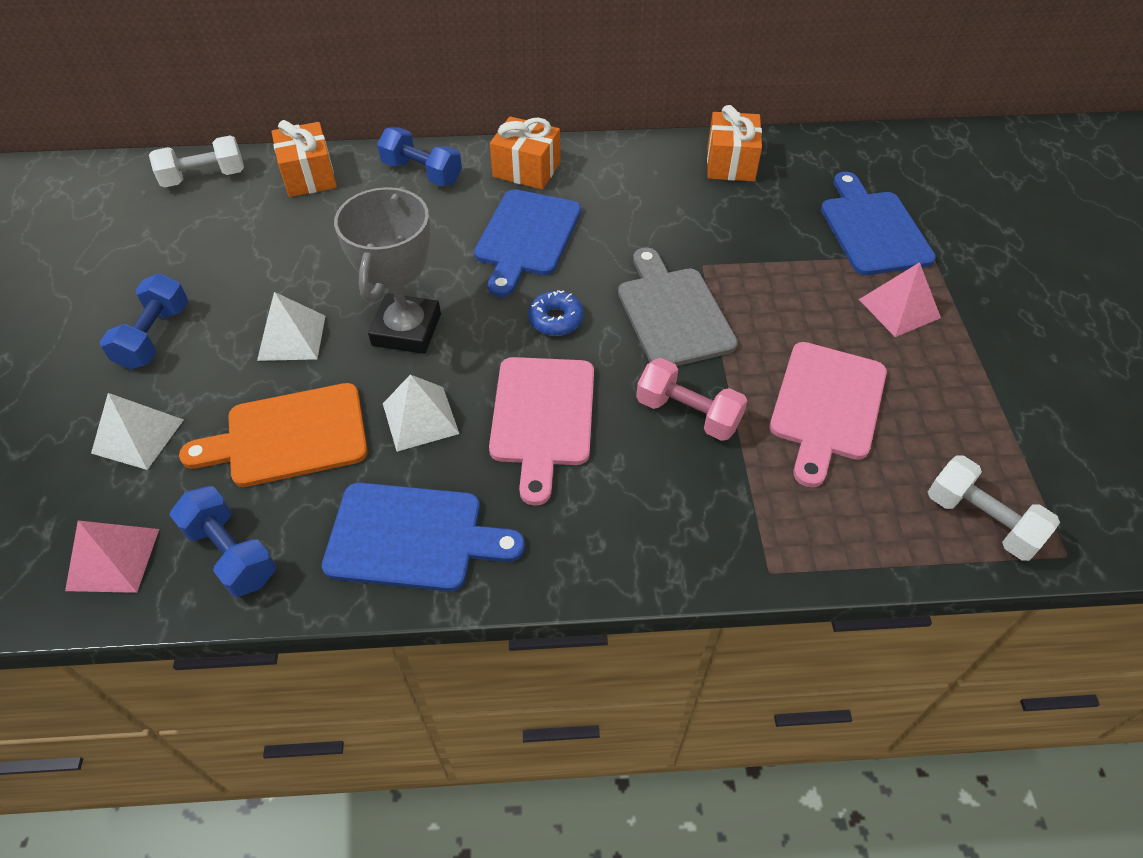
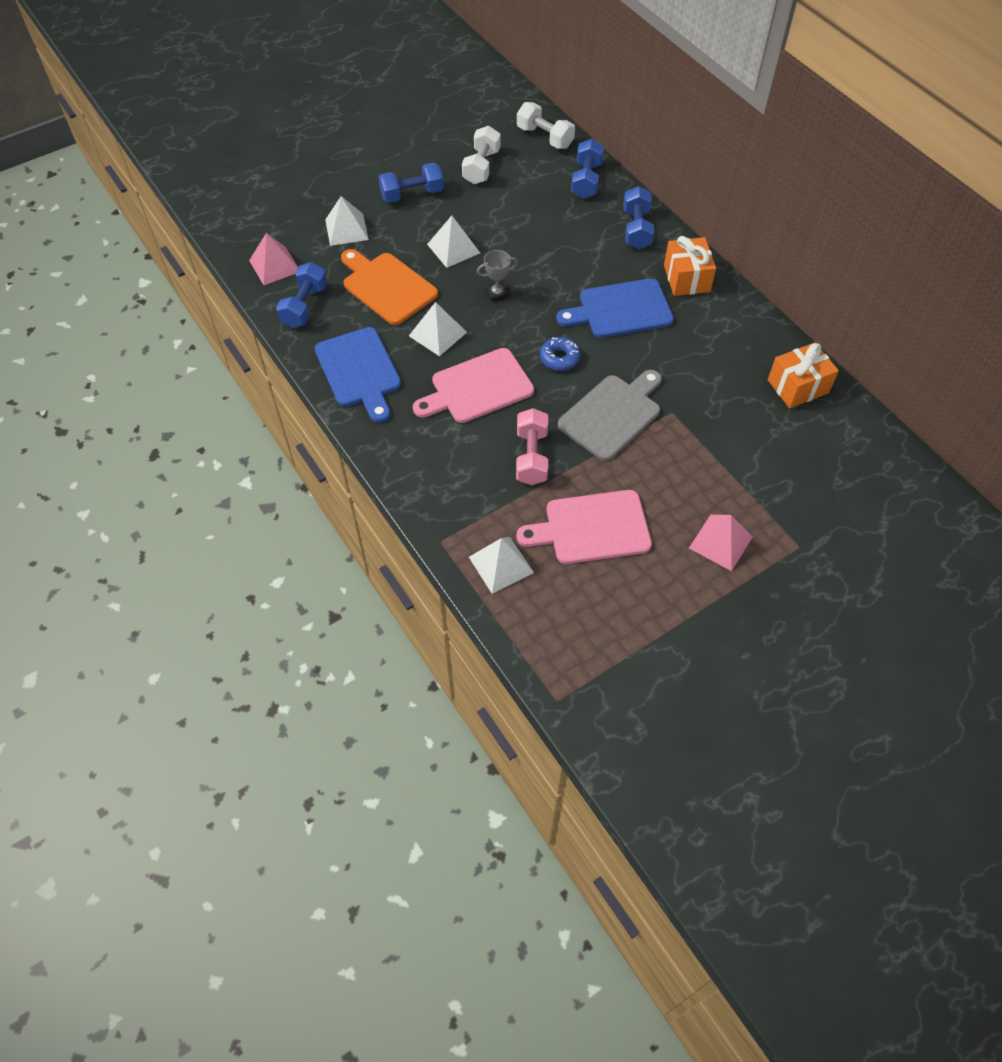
camera: 60 degrees right, 5 degrees up
orange gift [272,120,337,197] -> blue dumbbell [571,139,604,199]
grey trophy [334,187,441,354] -> grey trophy [477,250,518,302], size x0.46
blue cutting board [821,172,936,275] -> none
white dumbbell [928,455,1060,561] -> white dumbbell moved to [462,126,501,184]
none -> white pyramid [469,537,534,594]

